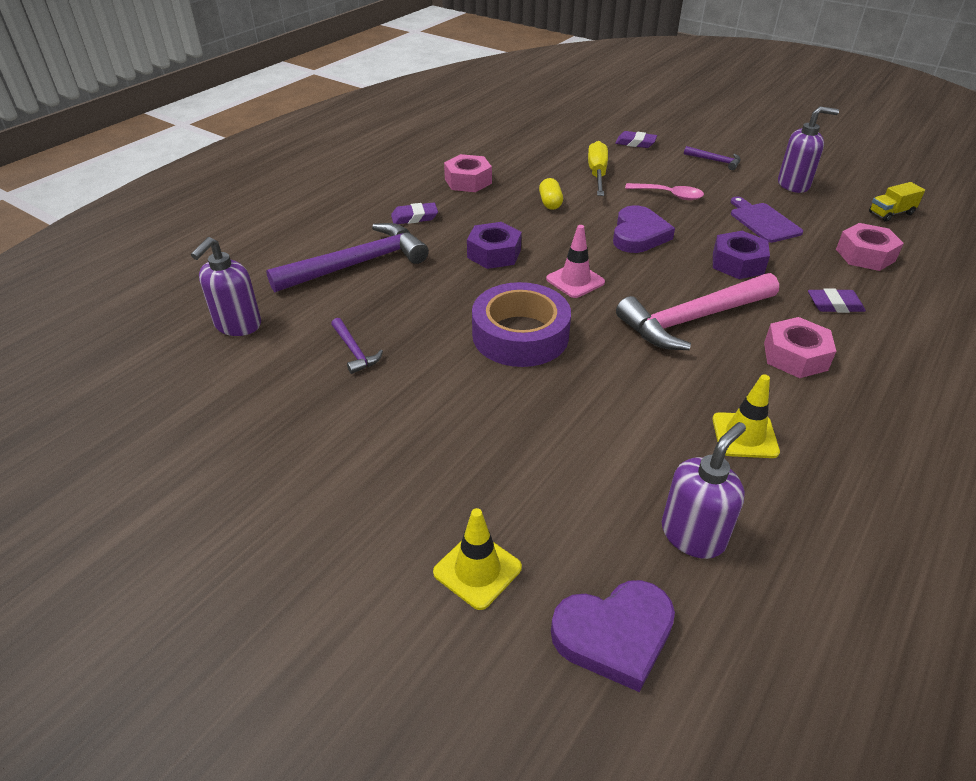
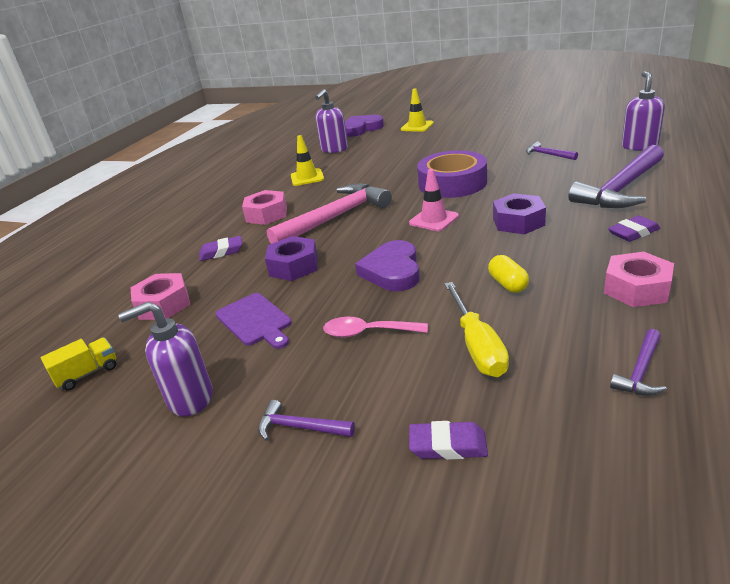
camera: 170 degrees right, 10 degrees down
none -> purple hammer [610,329,667,396]

